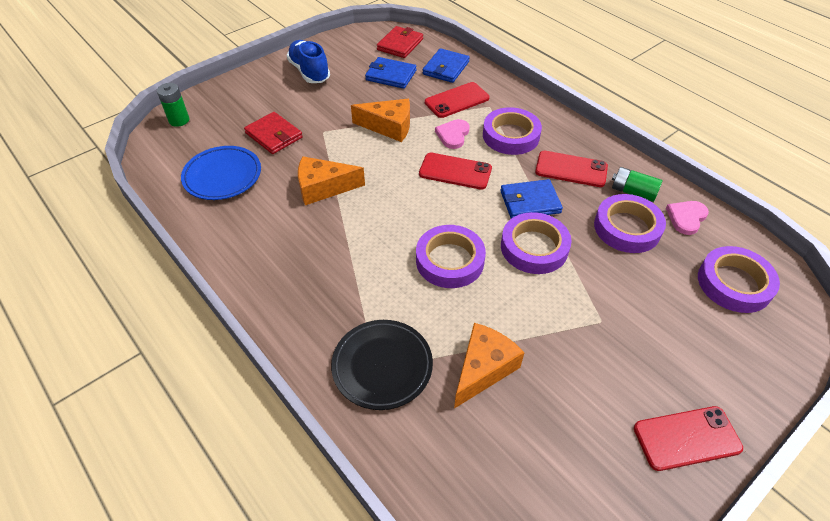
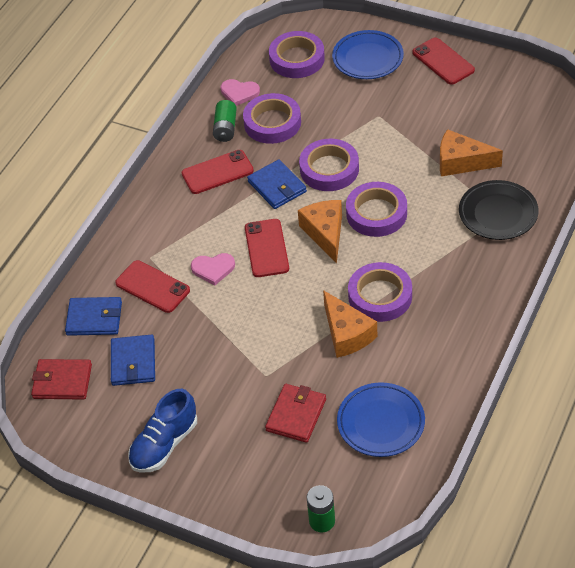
camera: 110 degrees left, 0 degrees up
orange cheese [351,99,410,142] -> orange cheese moved to [298,200,342,264]
purple tape [483,107,542,155] -> purple tape moved to [348,262,412,322]
red phone [535,151,608,187] -> red phone turned 75 degrees clockwise [181,150,254,194]
none -> blue plate [332,30,404,79]

